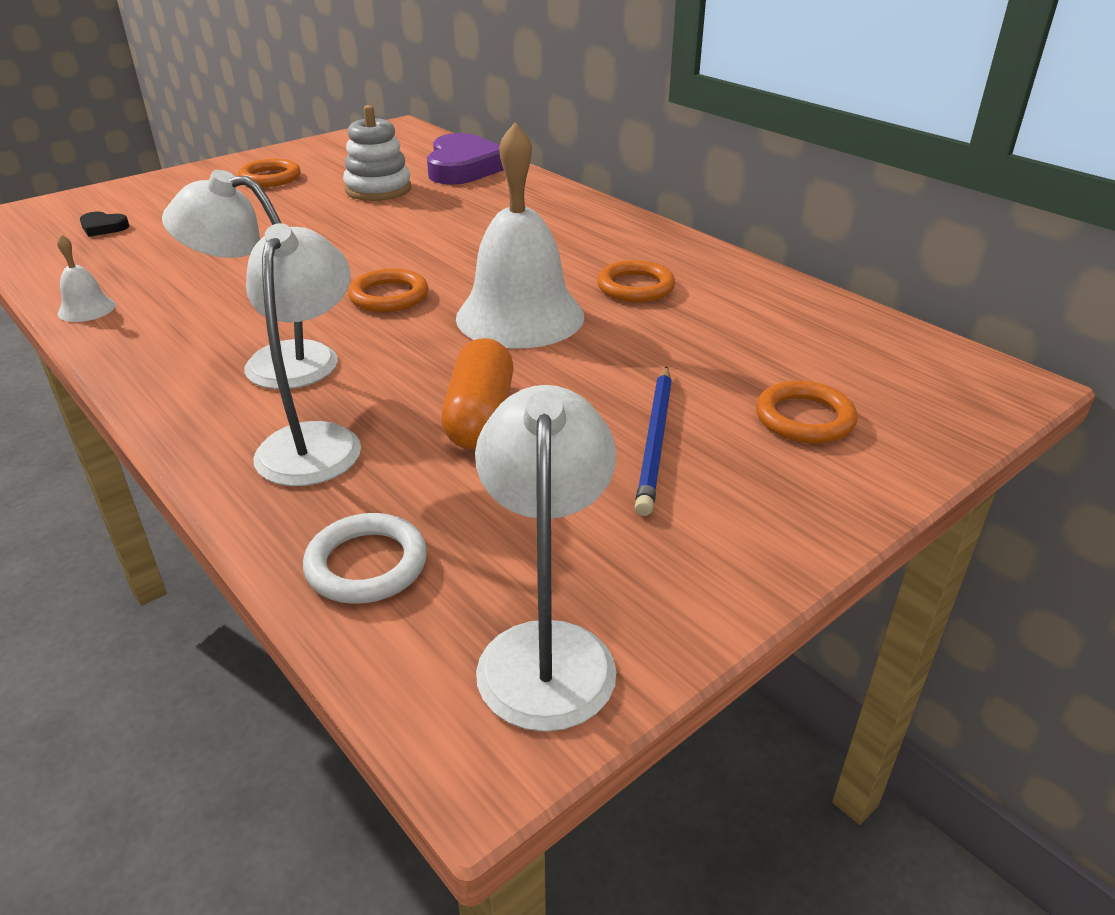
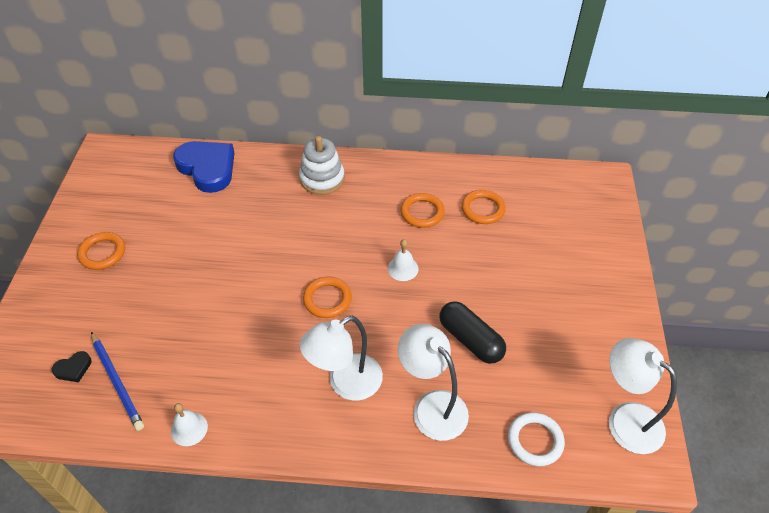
camera: 45 degrees left, 15 degrees up
white stacking toy [343,105,411,201] -> white stacking toy moved to [299,136,345,195]
purple heart [427,133,504,185] -> blue heart [173,141,234,193]
orange capsule [441,338,513,450] -> black capsule [440,301,506,364]
white bell [456,122,584,348] -> white bell [388,239,419,281], size x0.42
blue pencil [635,366,672,516] -> blue pencil moved to [91,332,144,431]
orange ring [756,381,858,444] -> orange ring moved to [461,190,506,224]

